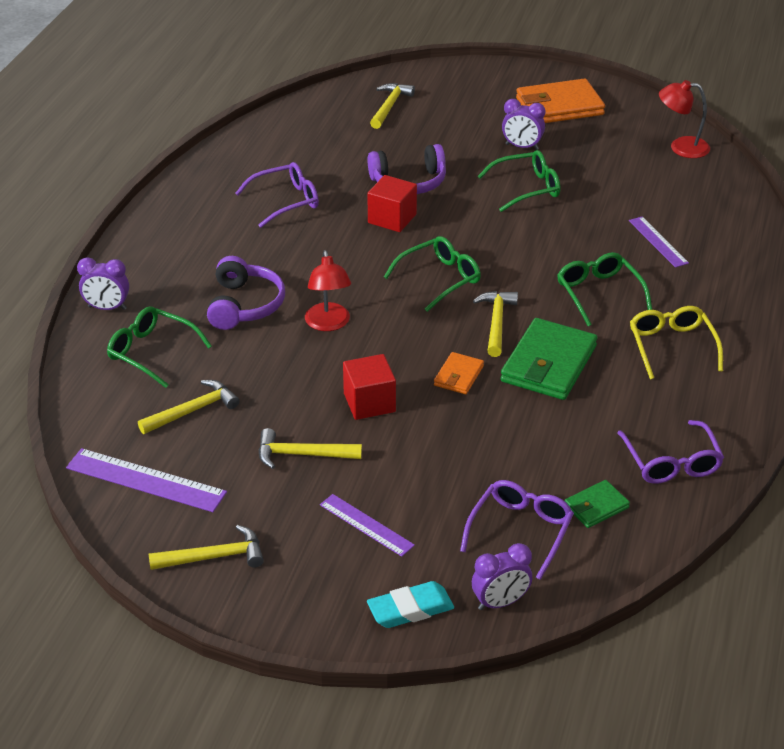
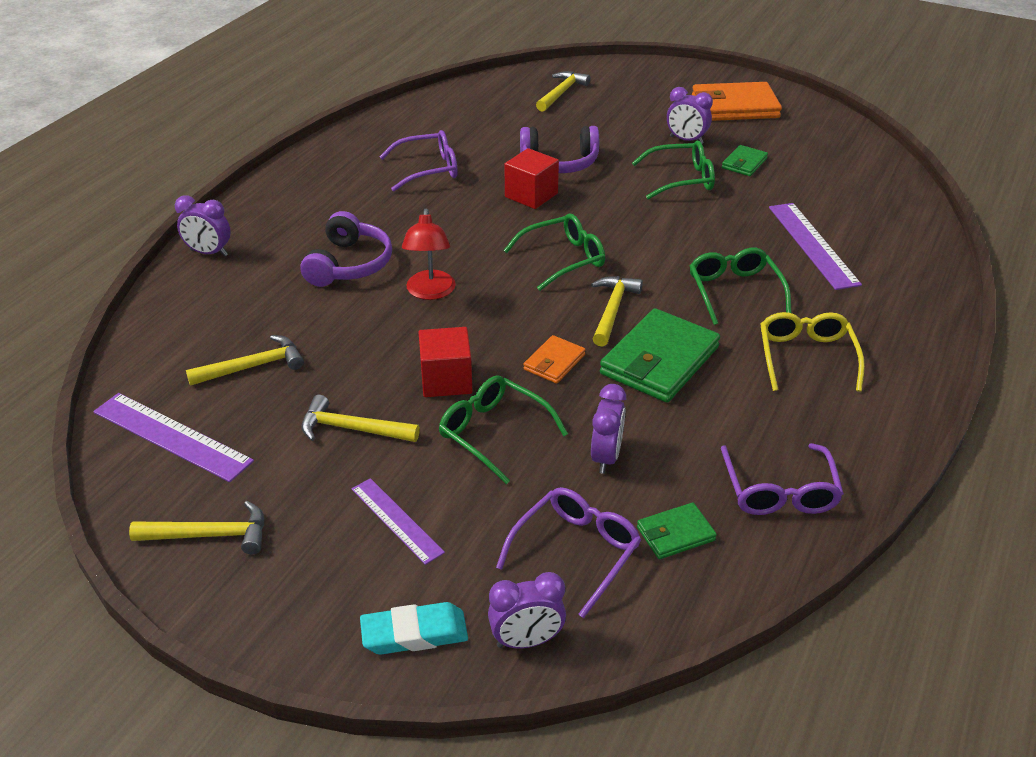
camera: 10 degrees right, 0 degrees up
green glasses [107,306,212,388] -> green glasses moved to [439,375,568,484]
purple ruler [629,217,689,268] -> purple ruler [769,203,862,290], size x1.57
red lamp [659,80,710,158] -> none
none -> purple clock [591,384,626,474]
none -> green wallet [722,145,768,176]

